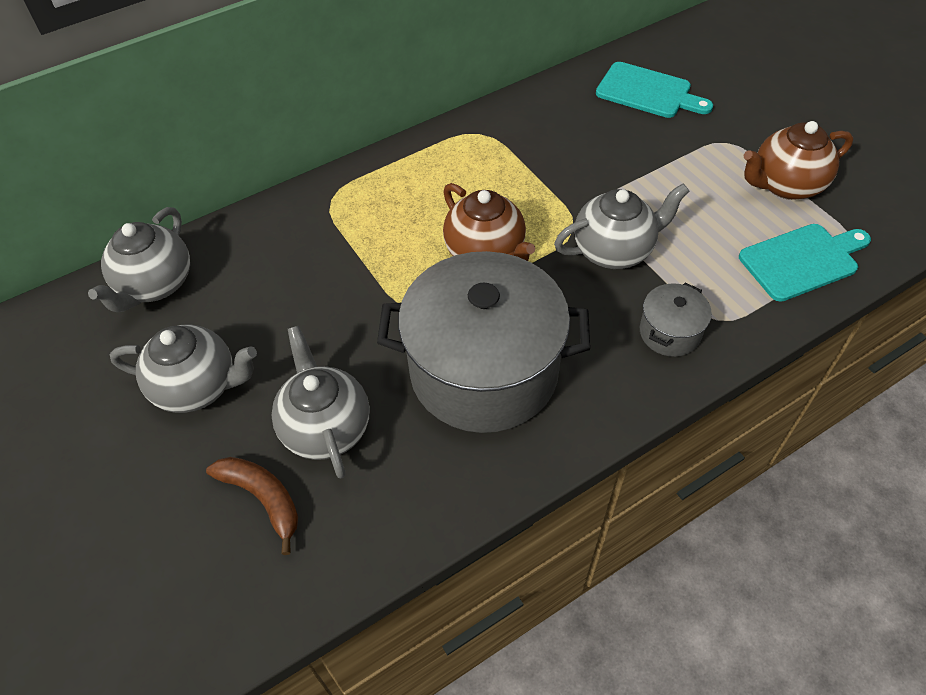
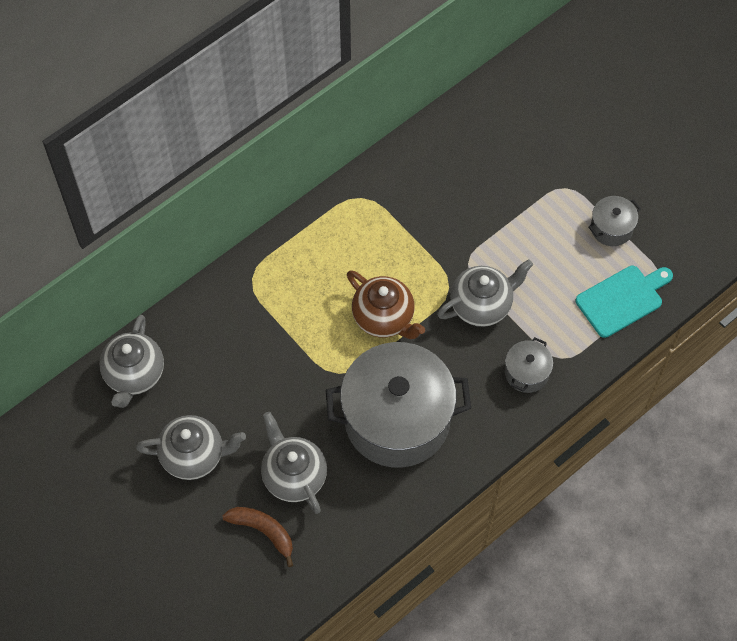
camera: 10 degrees left, 10 degrees up
turquoise cutting board [596,62,713,118] -> none
brown teapot [744,121,853,200] -> grey pot [588,196,641,246]

